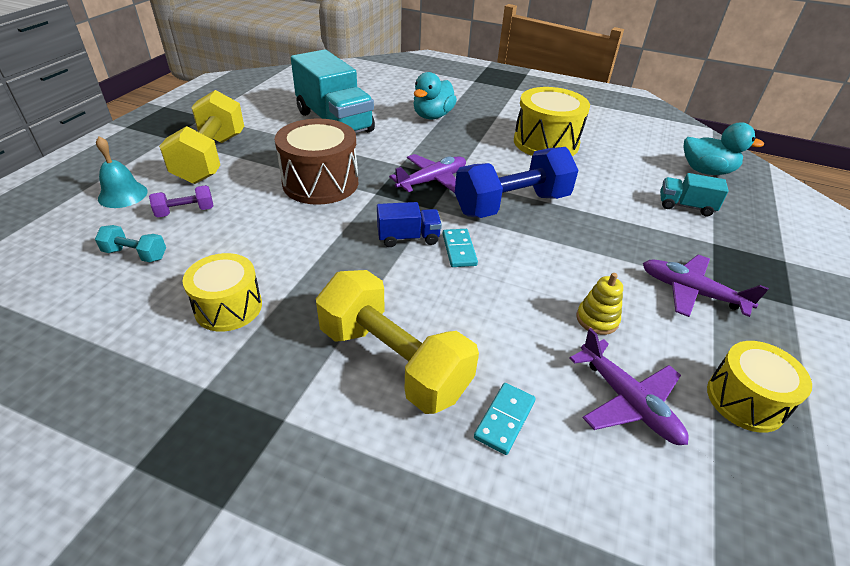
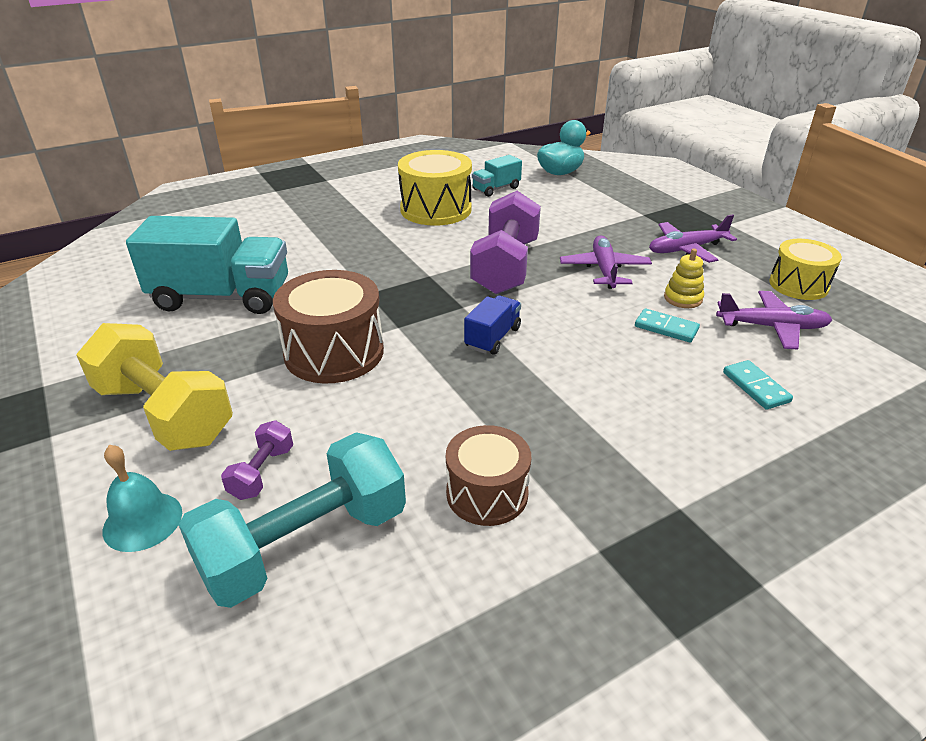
camera: 50 degrees left, 5 degrees down
turquoise dumbbell [95,225,166,262] -> turquoise dumbbell [179,432,406,608], size x2.21
yellow drum [182,253,262,332] -> brown drum [446,425,531,526]
yellow dumbbell [316,270,479,414] -> none
purple plane [389,154,466,193] -> purple plane moved to [560,235,652,289]
turquoise duck [413,72,457,119] -> none
turquoise domino [442,229,478,267] -> turquoise domino moved to [635,308,700,343]
blue dumbbell [455,147,579,218] -> purple dumbbell [470,191,541,294]
turquoise truck [660,173,728,216] -> turquoise truck moved to [472,155,522,197]

